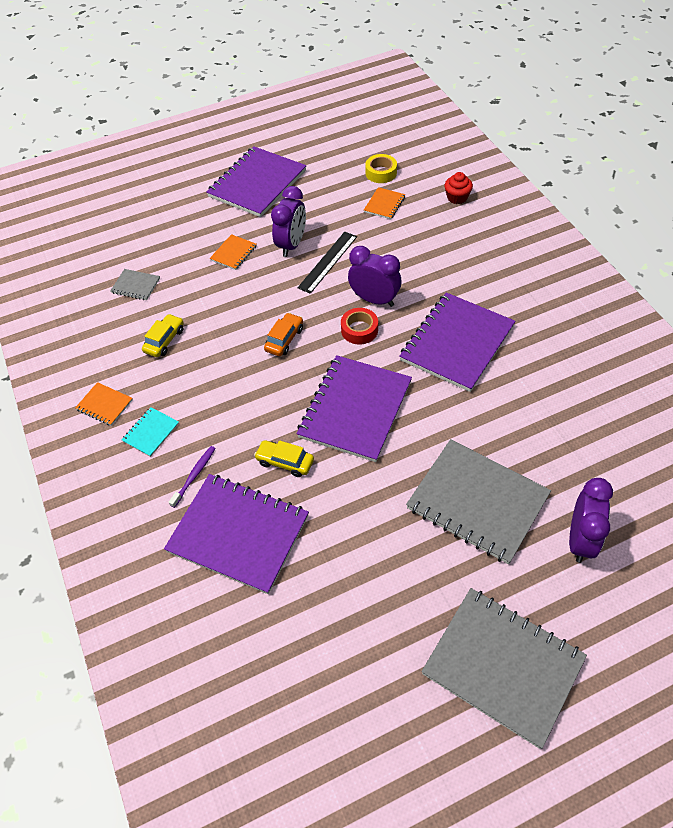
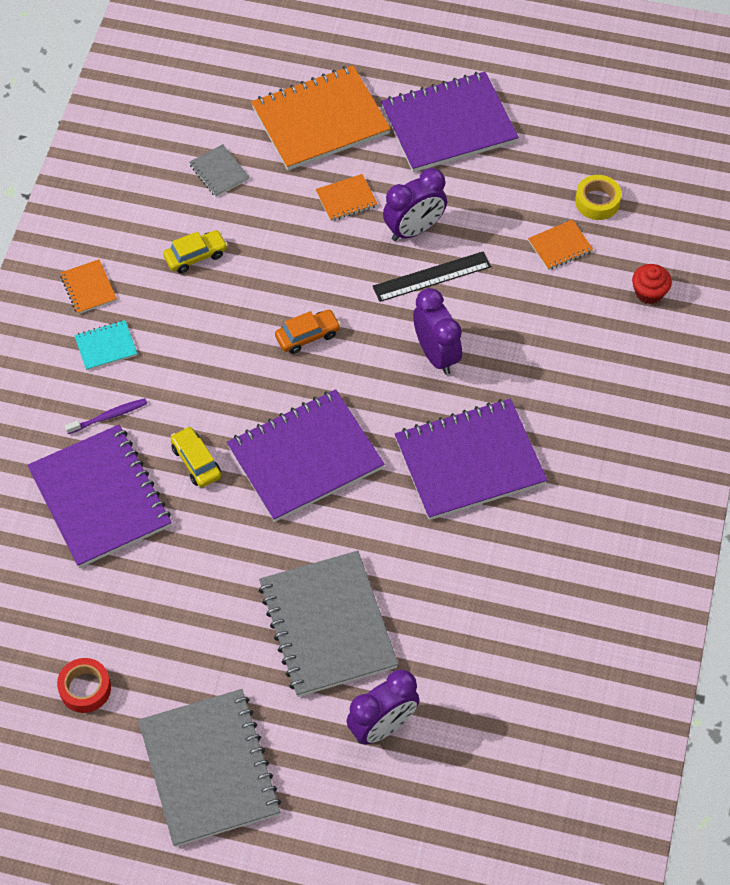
camera: 35 degrees right, 5 degrees up
red tape [341,308,378,344] -> red tape moved to [57,658,111,713]
none -> orange notebook [251,65,391,170]

